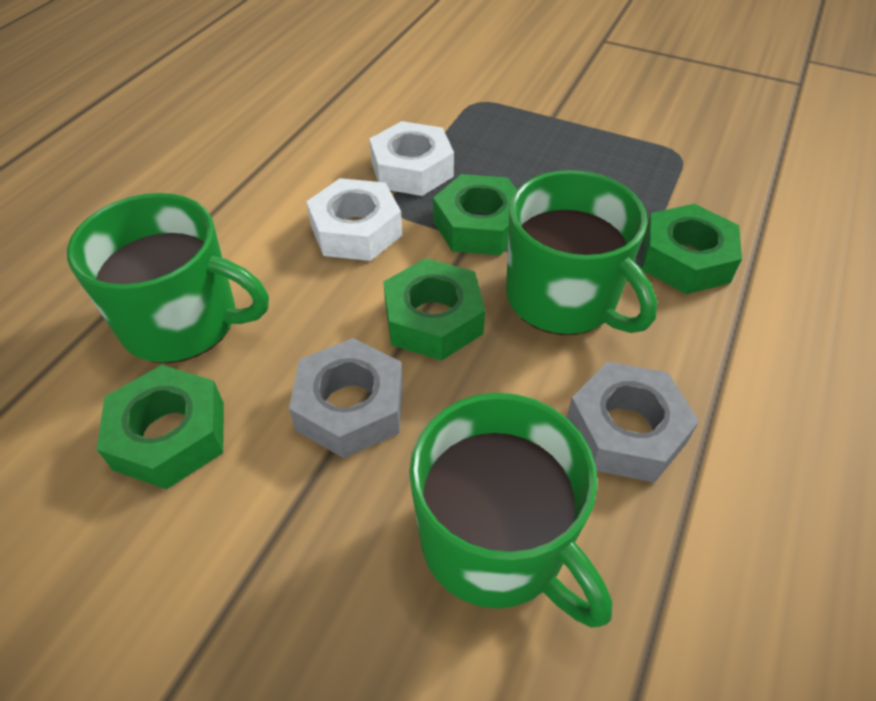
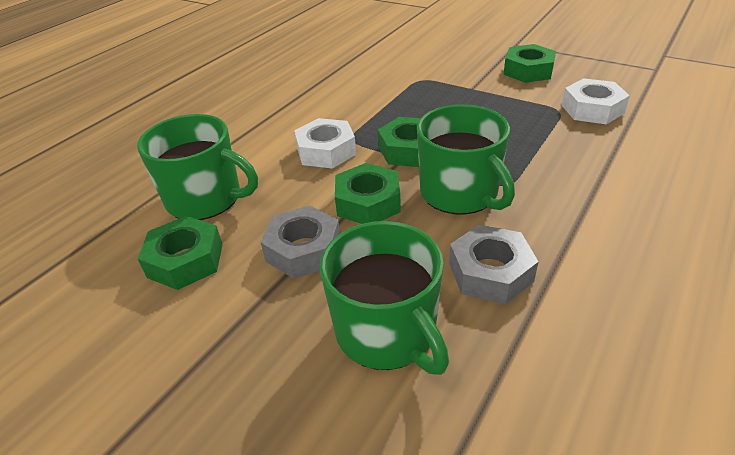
camera: 10 degrees right, 10 degrees down
white nut [369,121,454,196] -> white nut moved to [562,78,630,124]
green nut [642,204,742,294] -> green nut moved to [503,44,556,83]

